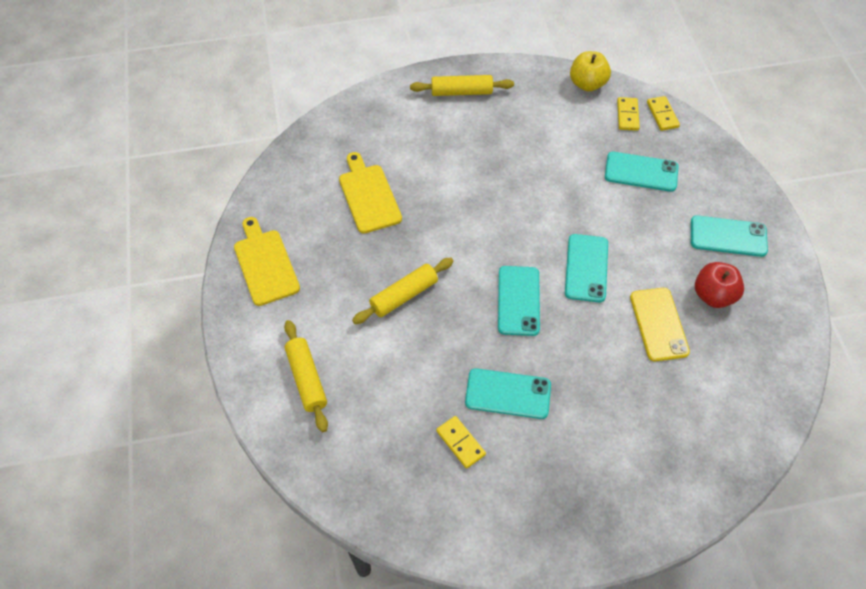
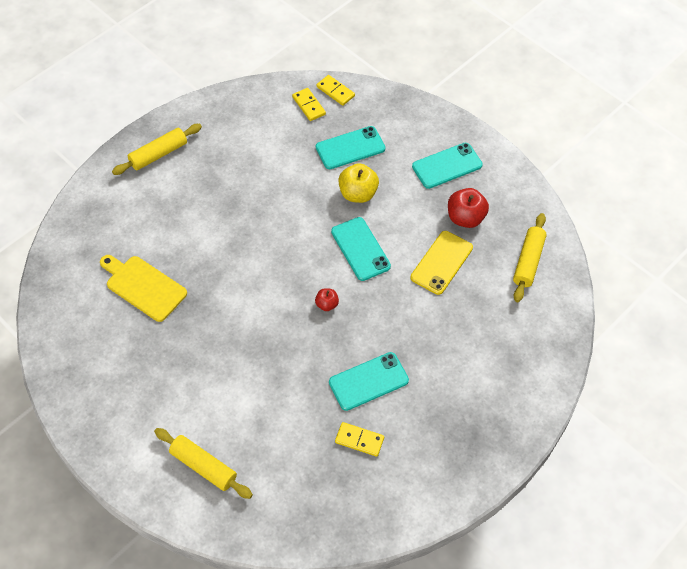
camera: 35 degrees left, 0 degrees up
yellow cutting board [234,217,300,306] -> none
yellow rolling pin [352,258,454,324] -> yellow rolling pin moved to [513,213,547,302]
turquoise phone [498,266,540,336] -> red apple [315,288,339,311]
yellow apple [570,51,611,92] -> yellow apple moved to [338,163,379,203]
yellow phone [630,288,690,361] -> yellow phone turned 75 degrees clockwise [411,231,473,295]

